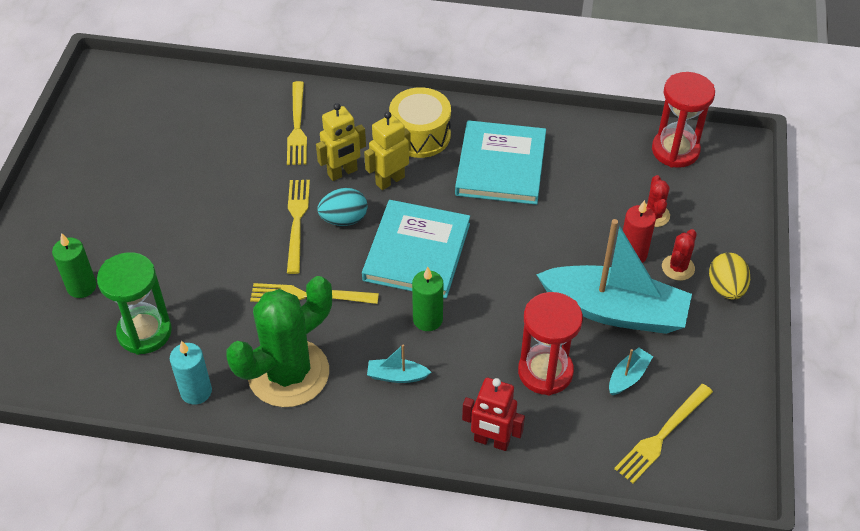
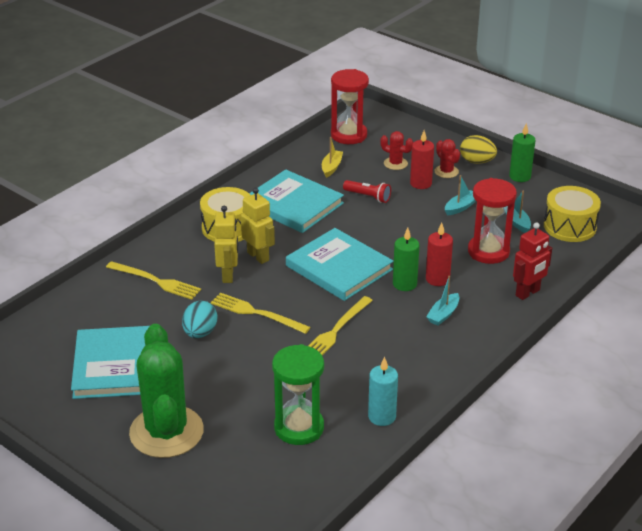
camera: 60 degrees left, 15 degrees down
green candle [52,233,96,298] -> green candle moved to [509,123,536,182]
green cactus [226,276,332,407] -> green cactus moved to [129,324,204,458]
turquoise egg [317,188,367,226] -> turquoise egg moved to [182,301,217,338]
yellow robot [364,112,411,190] -> yellow robot turned 150 degrees clockwise [241,188,275,264]
turquoise boat [536,219,692,334] -> turquoise boat [445,175,476,215], size x0.40
yellow fork [614,384,713,483] -> yellow drum [544,186,601,242]
none -> turquoise book [71,326,150,399]
none -> yellow boat [322,137,343,178]
none -> red flashlight [343,180,391,203]
none -> red candle [426,223,453,286]

